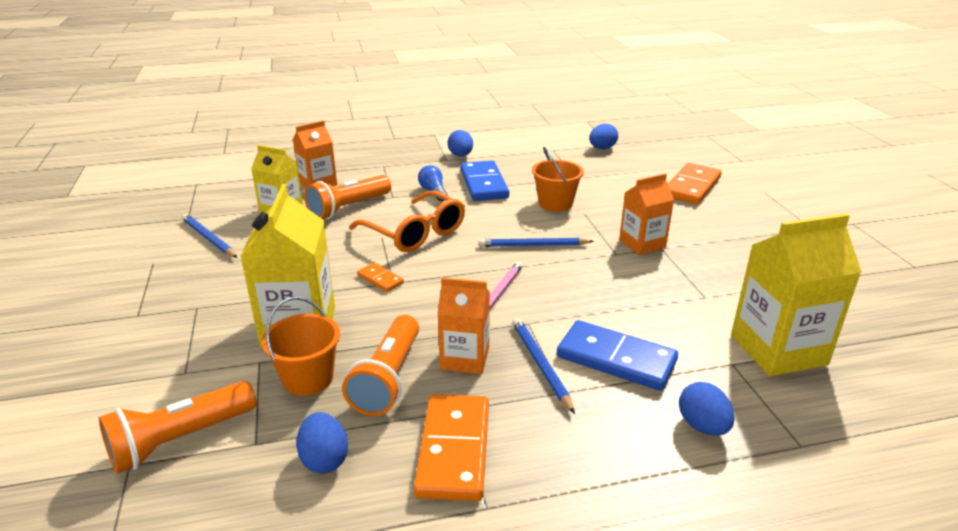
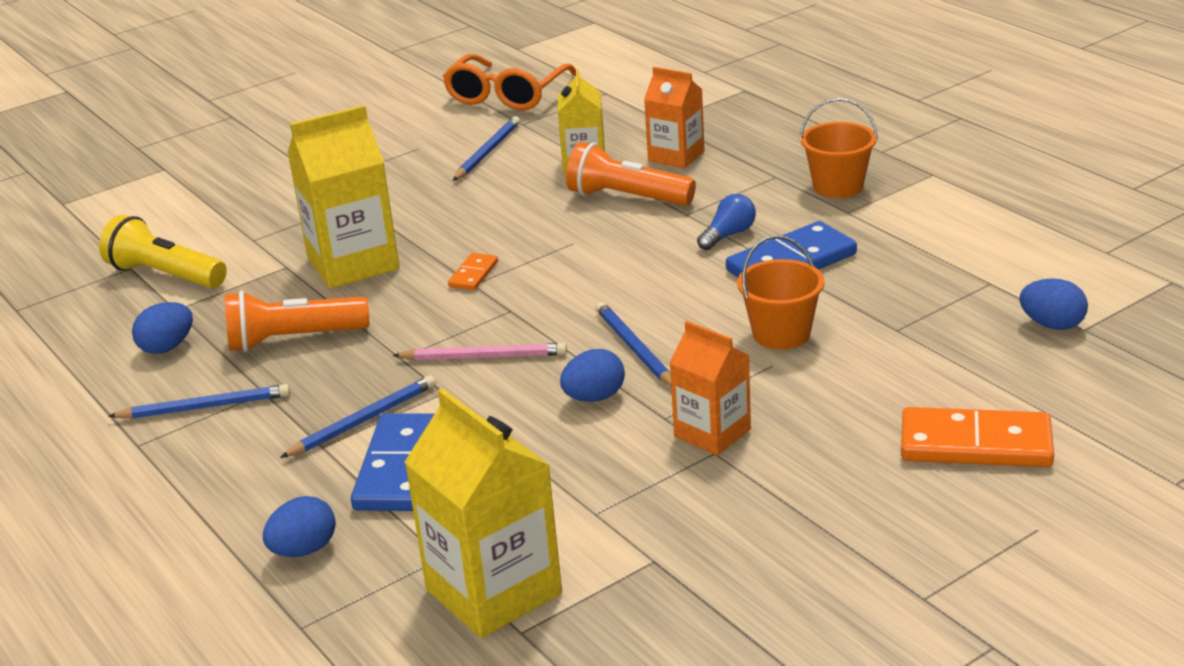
camera: 70 degrees right, 0 degrees up
orange flashlight [99,381,257,474] -> yellow flashlight [99,215,227,288]
orange bucket [261,297,340,396] -> orange bucket moved to [799,98,878,198]
orange glasses [349,191,465,252] -> orange glasses moved to [443,54,576,110]
orange domino [414,394,489,501] -> blue pencil [108,384,290,419]
orange carton [437,277,490,374] -> none
blue egg [448,130,473,157] -> blue egg moved to [560,349,625,402]

